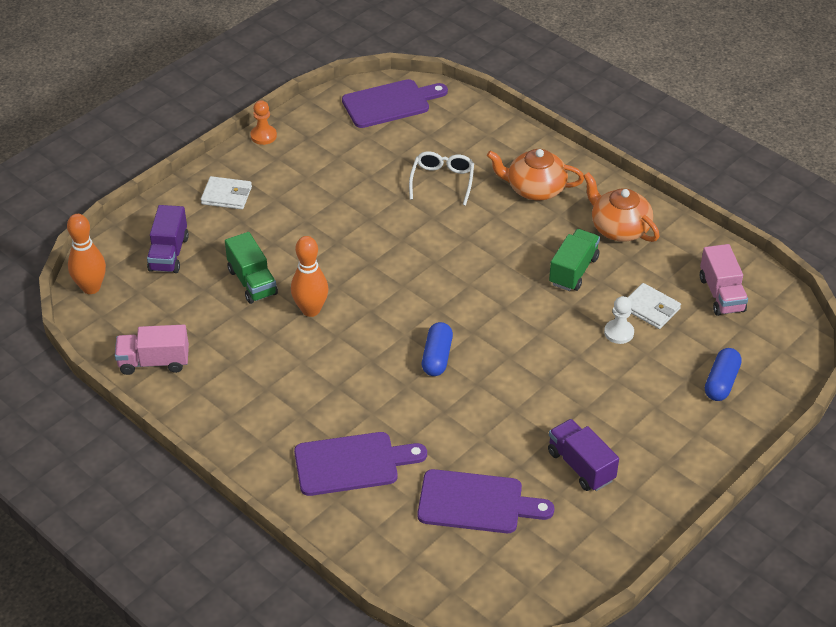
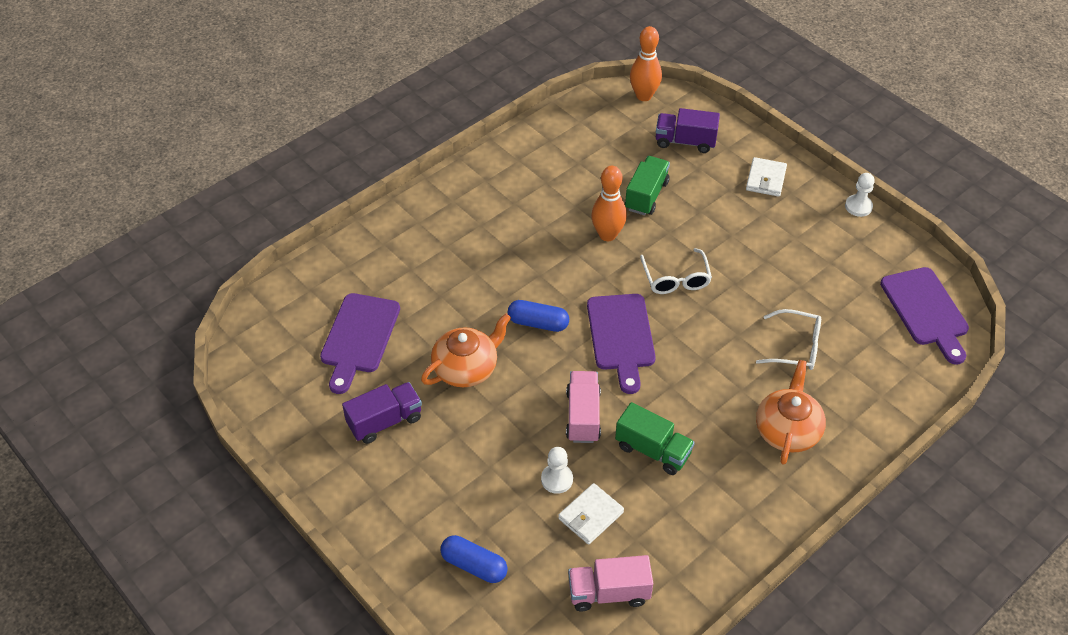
camera: 95 degrees right, 5 degrees up
pink truck [115,325,189,375] -> pink truck moved to [566,371,601,443]
green truck [225,232,278,304] -> green truck turned 135 degrees clockwise [625,156,670,215]
orange pawn [250,100,277,145] -> white pawn [845,173,875,217]
purple cutting board [294,432,427,496] -> purple cutting board moved to [587,294,656,394]
orange teapot [583,172,659,242] -> orange teapot moved to [421,313,511,387]
none -> white glasses [640,248,712,294]

